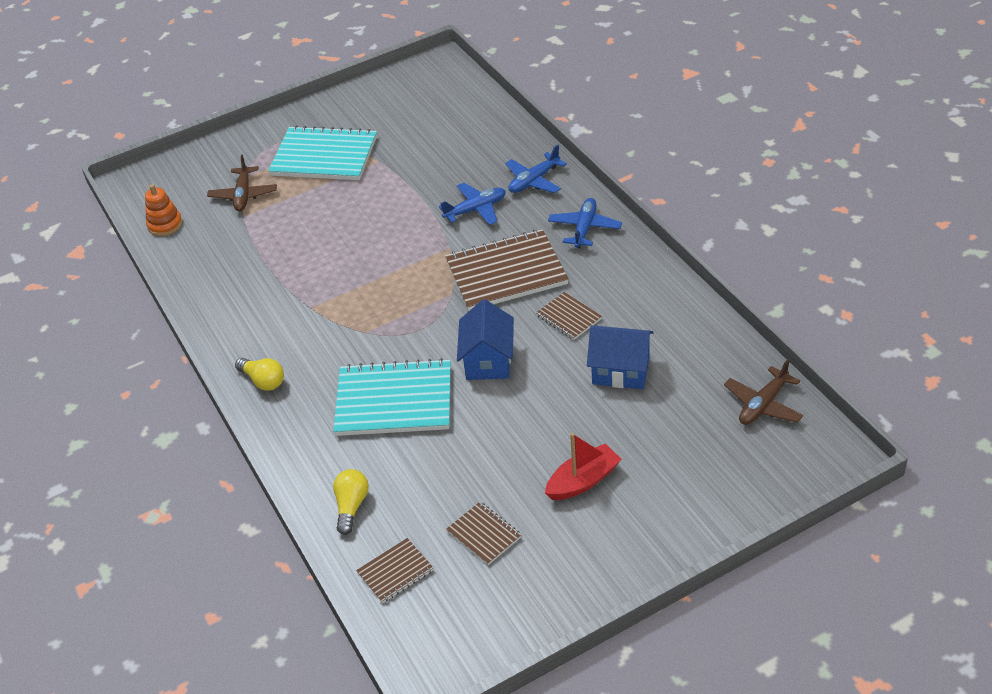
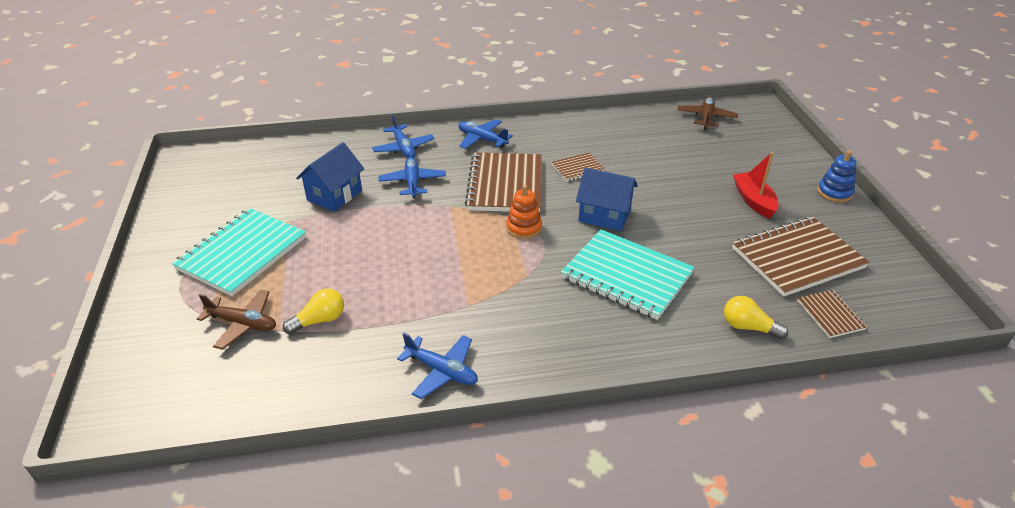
camera: 75 degrees left, 5 degrees down
orange stacking toy [145,184,182,236] -> orange stacking toy moved to [506,185,542,239]
yellow light bulb [235,358,284,391] -> yellow light bulb moved to [283,288,344,335]
turquoise notebook [333,358,451,436] -> turquoise notebook turned 75 degrees counterclockwise [561,229,695,320]
brown notebook [446,502,521,565] -> brown notebook [732,217,870,297], size x2.05
blue house [587,325,654,389] -> blue house moved to [296,142,364,212]
brown plane [724,359,803,425] -> brown plane turned 135 degrees counterclockwise [678,96,738,130]
none -> blue plane [397,333,478,399]
none -> blue stacking toy [817,151,856,202]

